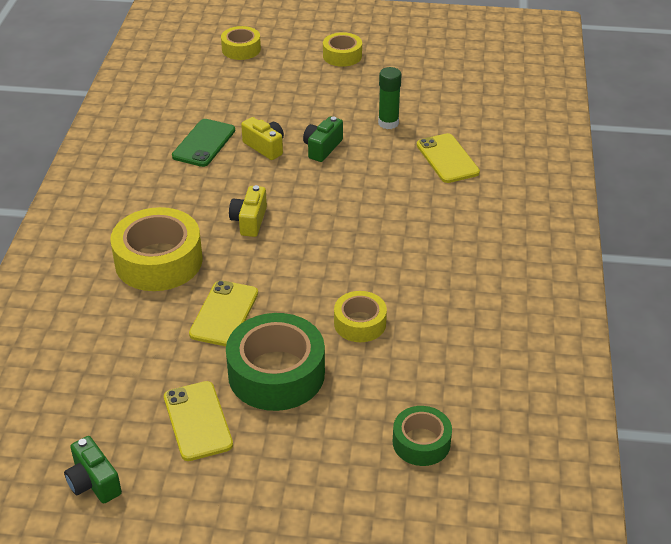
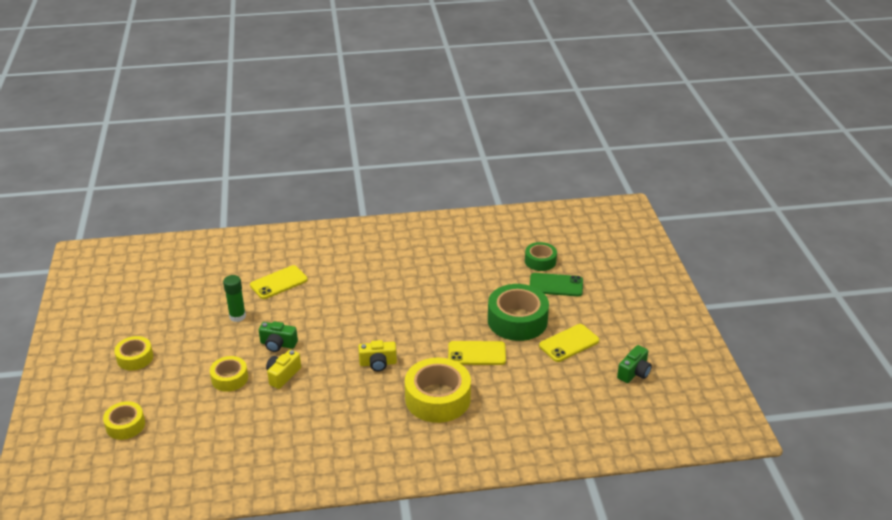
camera: 105 degrees left, 5 degrees down
green phone [172,119,235,167] -> green phone moved to [530,273,583,296]
yellow tape [334,291,387,342] -> yellow tape moved to [210,356,248,392]

